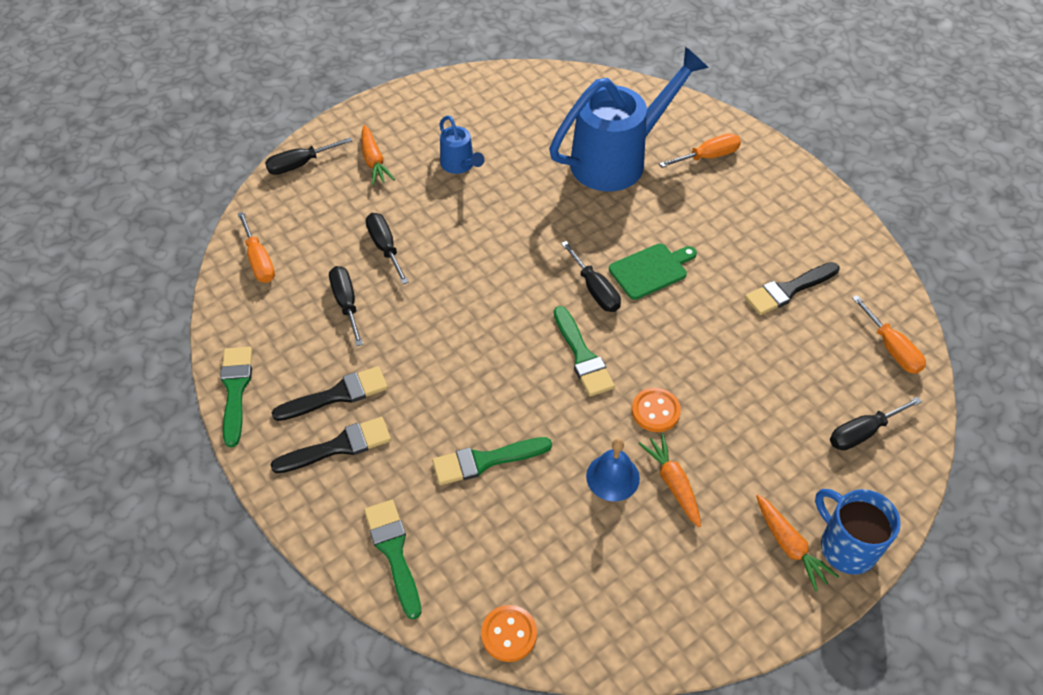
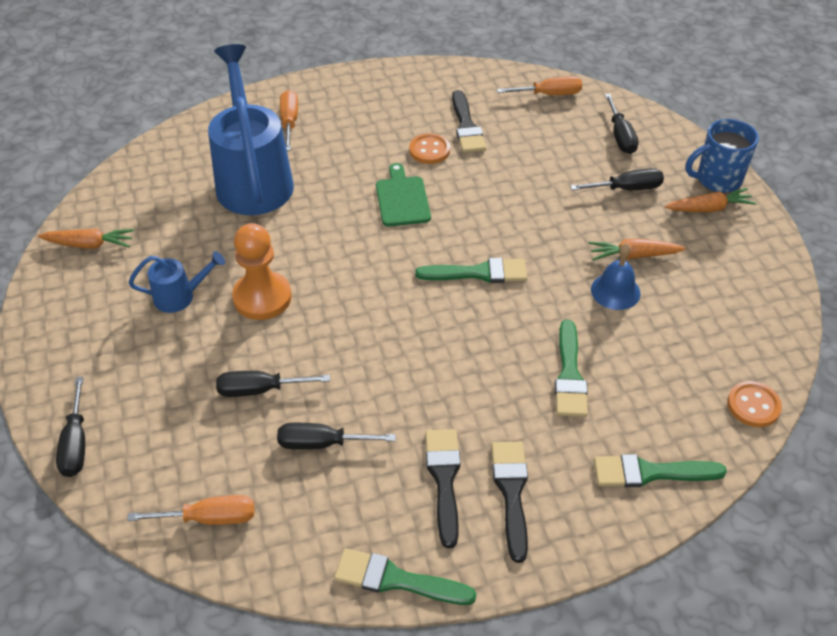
camera: 70 degrees left, 5 degrees down
orange carrot [361,125,395,185] -> orange carrot moved to [38,228,134,248]
black screwdriver [561,241,621,312] -> black screwdriver moved to [570,168,664,190]
orange button [632,388,681,432] -> orange button moved to [409,133,450,164]
none -> orange pawn [232,223,292,320]

